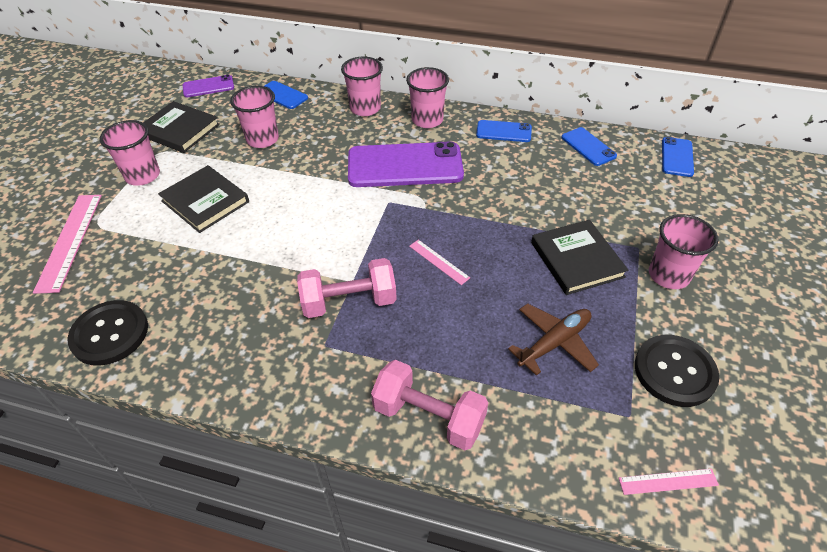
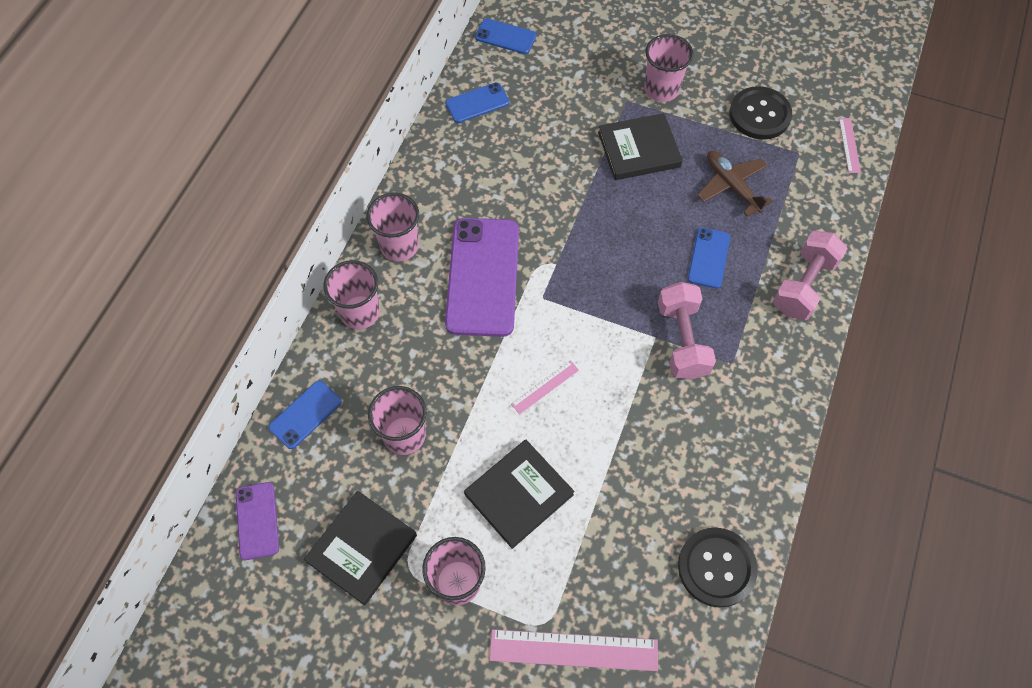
camera: 85 degrees left, 15 degrees up
pink ruler [409,240,470,285] -> pink ruler moved to [511,360,579,414]
blue phone [476,120,532,142] -> blue phone moved to [688,227,730,289]

